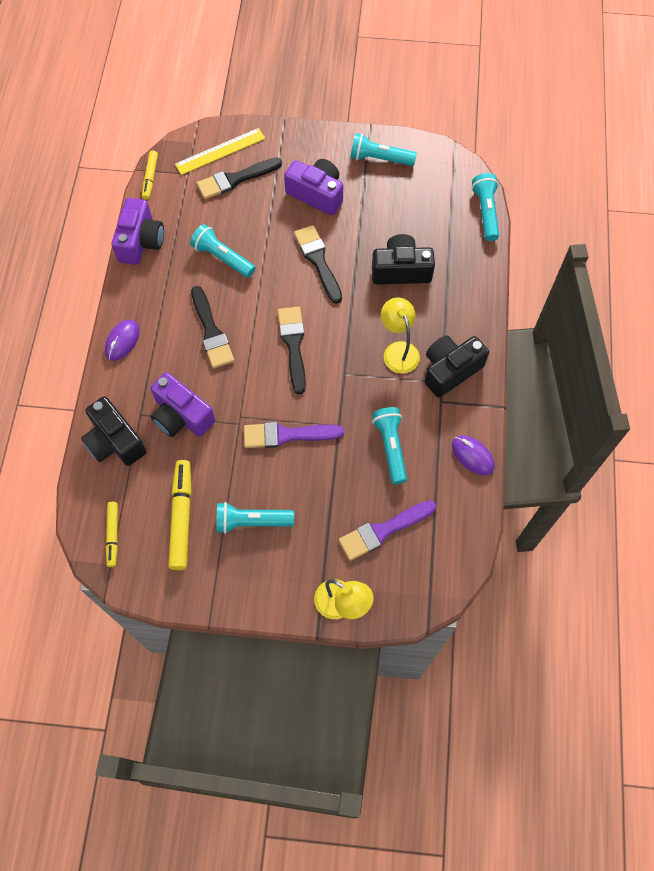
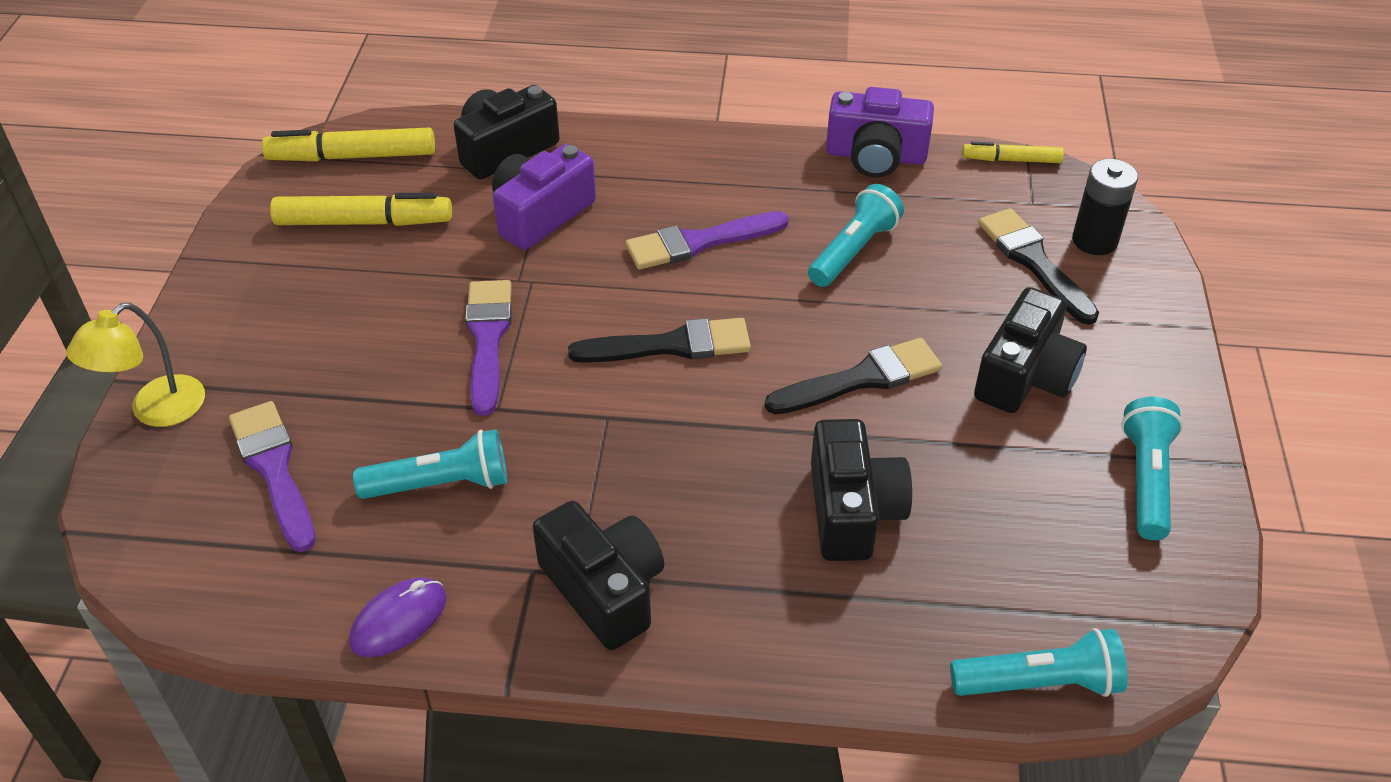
camera: 90 degrees right, 20 degrees down
purple mouse [105,320,140,361] -> none
yellow marker [106,502,118,567] -> yellow marker [262,128,435,161], size x1.70
yellow ruler [175,128,265,175] -> black battery [1072,159,1138,255]
black brush [191,286,234,369] -> purple brush [625,211,789,270]
turquoise flashlight [217,502,294,534] -> none
purple camera [284,159,343,215] -> black camera [974,287,1087,413]
yellow lamp [381,298,420,373] -> none

